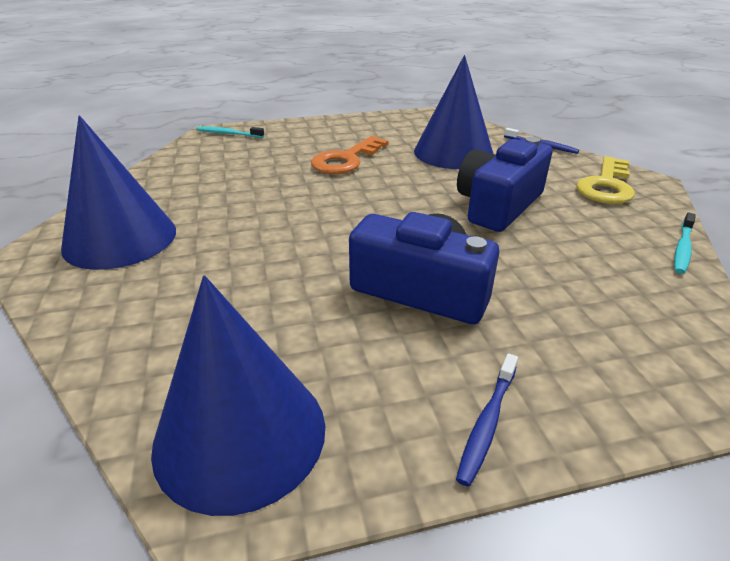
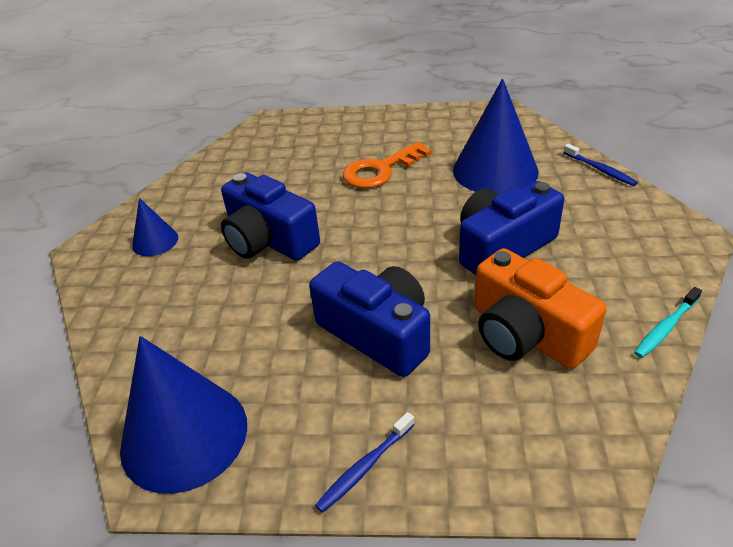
camera: 20 degrees right, 5 degrees up
blue cone [61,115,176,270] -> blue cone [132,198,178,256], size x0.50
turquoise toothbrush [196,126,264,138] -> none
yellow key [576,156,635,204] -> none
none -> blue camera [221,172,320,260]
none -> orange camera [474,248,607,369]

